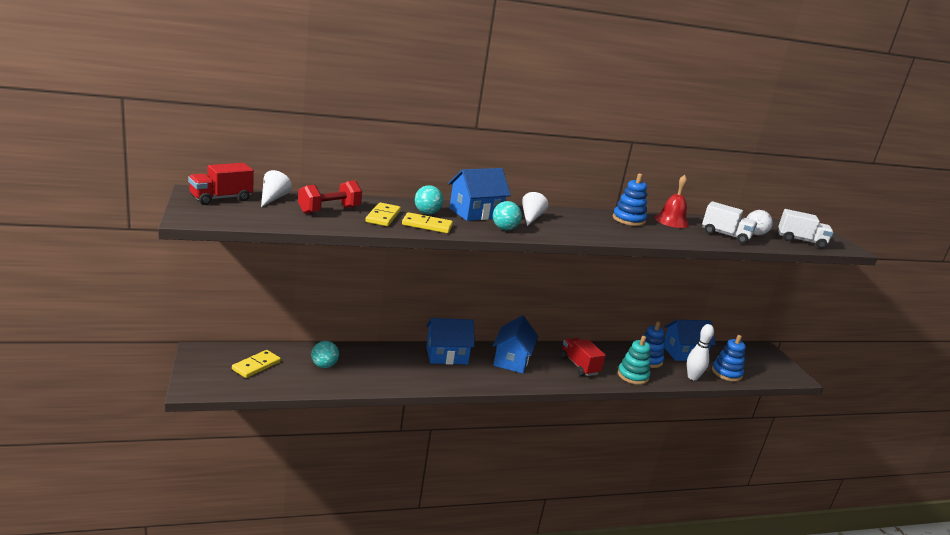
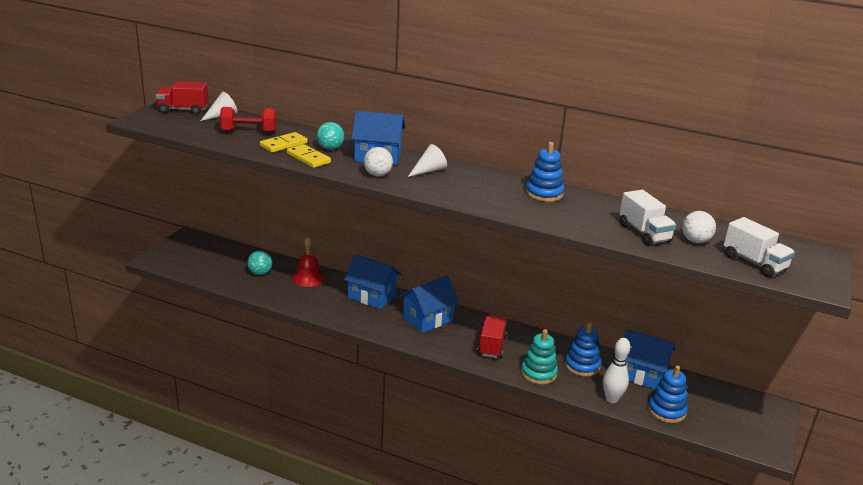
camera: 40 degrees right, 5 degrees up
yellow domino [232,350,281,378] -> none
turquoise ball [493,201,522,230] -> white ball [364,147,393,176]
red bell [654,175,689,228] -> red bell moved to [292,237,325,287]

